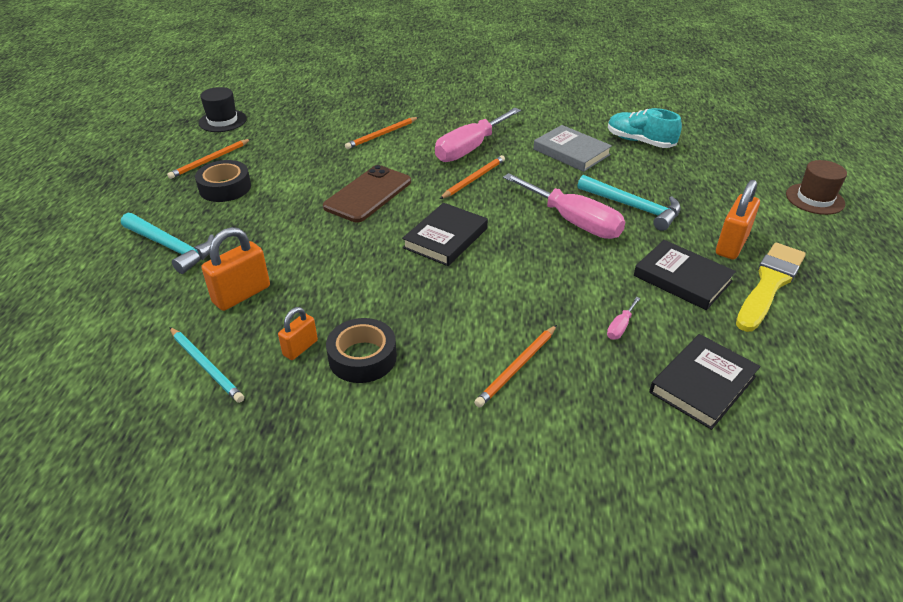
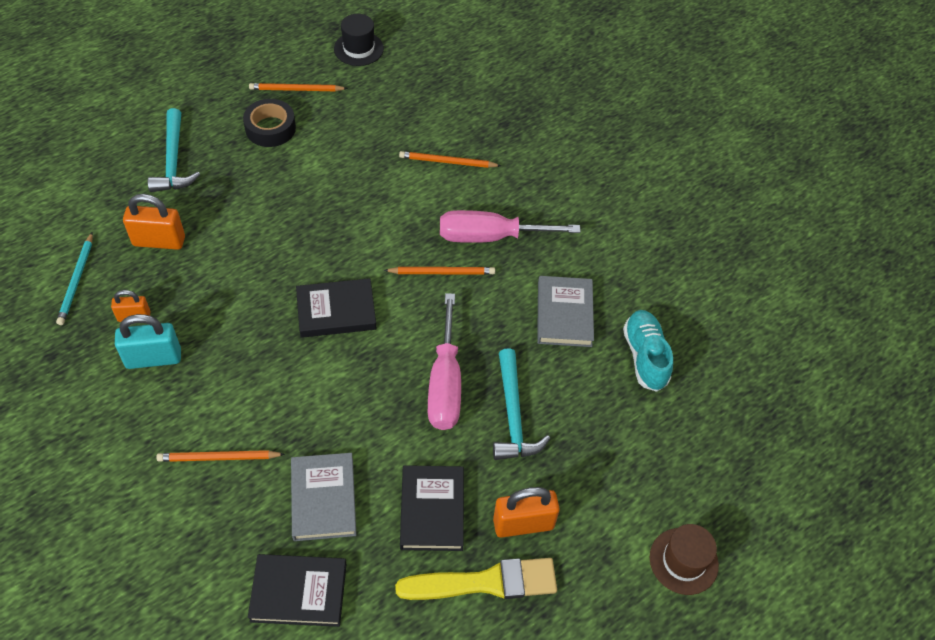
camera: 45 degrees right, 15 degrees up
brown phone [323,165,411,222] -> none
black tape [326,318,397,383] -> turquoise padlock [115,314,181,369]
pink screwdriver [607,297,641,340] -> grey book [291,453,356,541]

